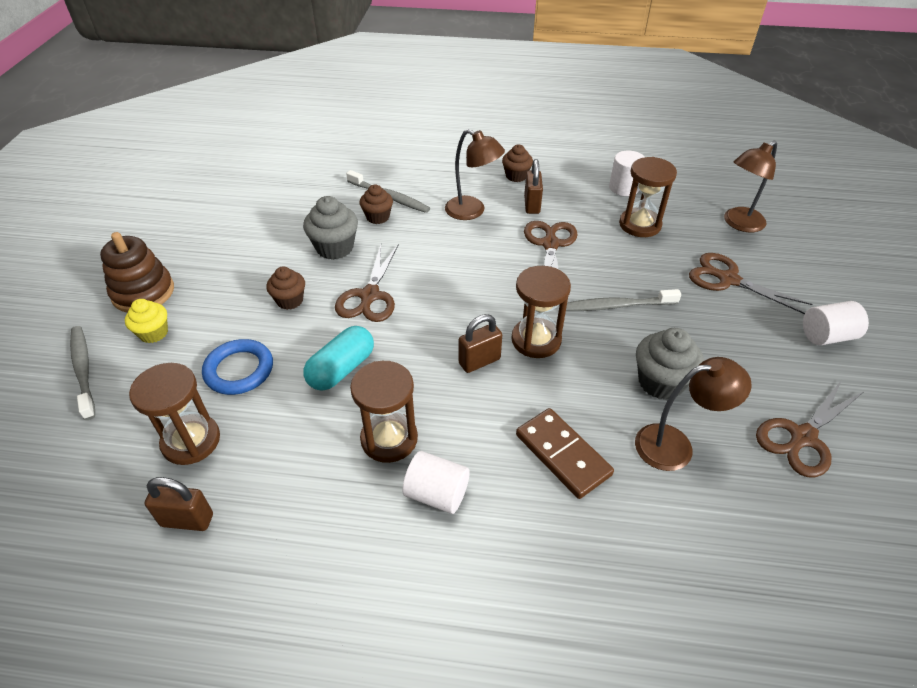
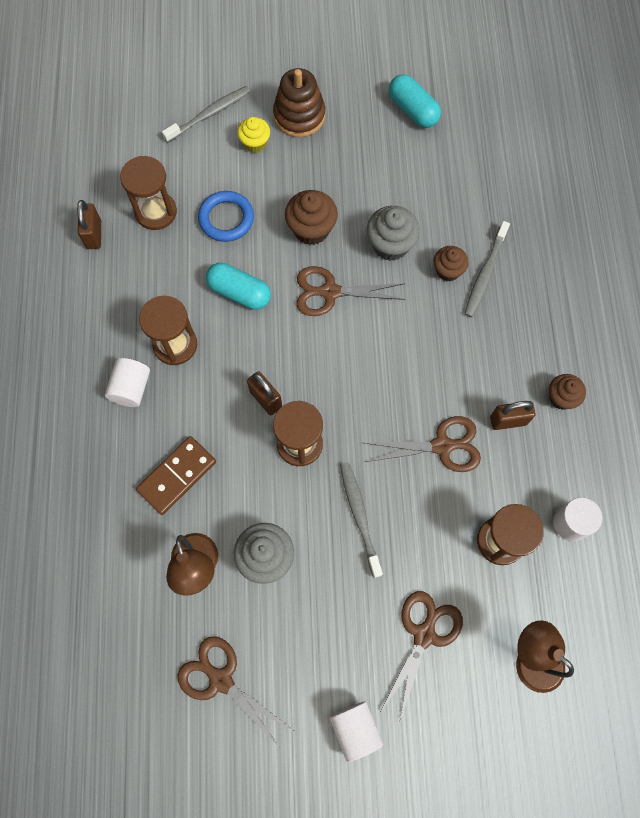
camera: 80 degrees right, 25 degrees up
brown cupcake [266,266,305,310] -> brown cupcake [285,190,338,245], size x1.53
brown lamp [445,129,505,220] -> none
none -> turquoise capsule [389,74,441,128]

